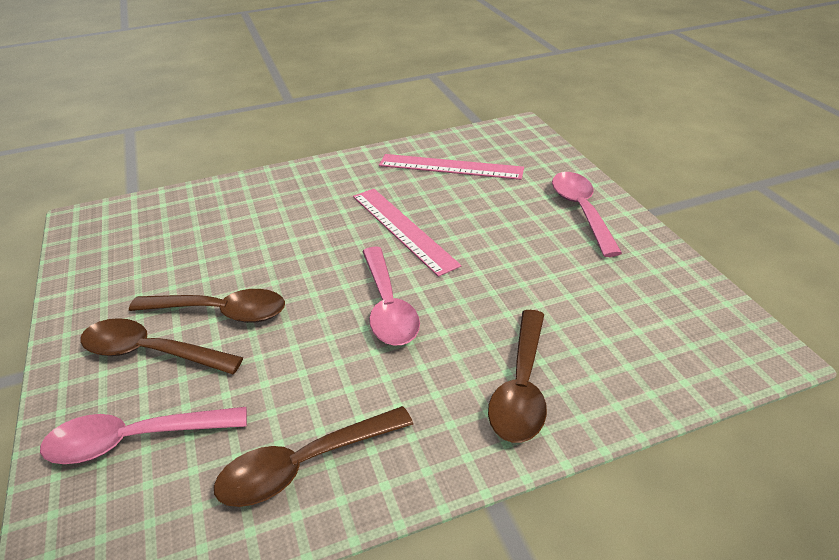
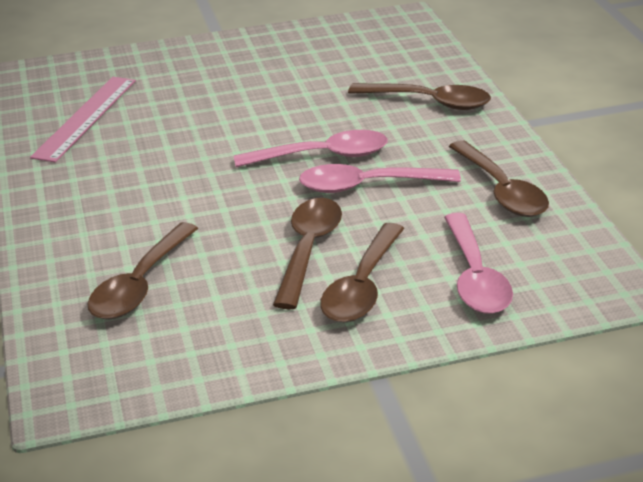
camera: 85 degrees left, 5 degrees down
pink ruler [353,189,461,277] -> none
pink spoon [552,172,622,257] -> pink spoon moved to [299,164,461,193]
none -> brown spoon [87,222,198,319]

